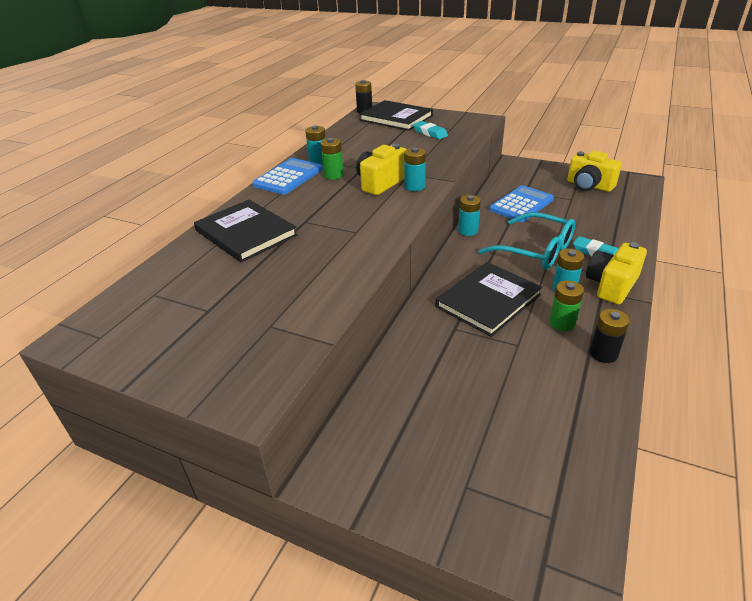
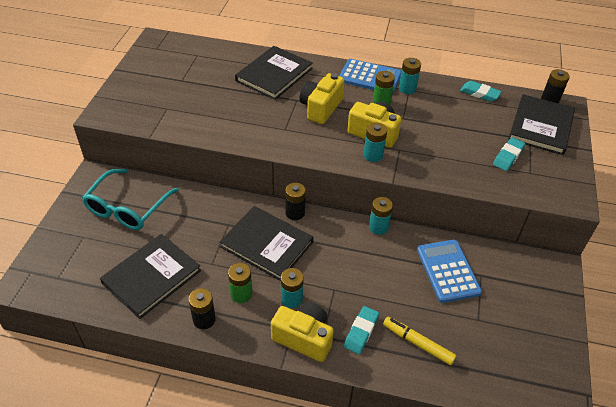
camera: 75 degrees right, 10 degrees up
turquoise glasses [478,212,575,270] -> turquoise glasses moved to [82,169,179,230]
blue calculator [489,185,554,222] -> blue calculator turned 135 degrees counterclockwise [417,239,482,303]
yellow camera [567,151,622,192] -> yellow camera moved to [300,73,344,124]
none -> black book [100,234,201,319]
none -> black battery [285,183,306,220]
none -> yellow marker [383,317,456,365]
none -> turquoise eraser [460,81,502,102]

